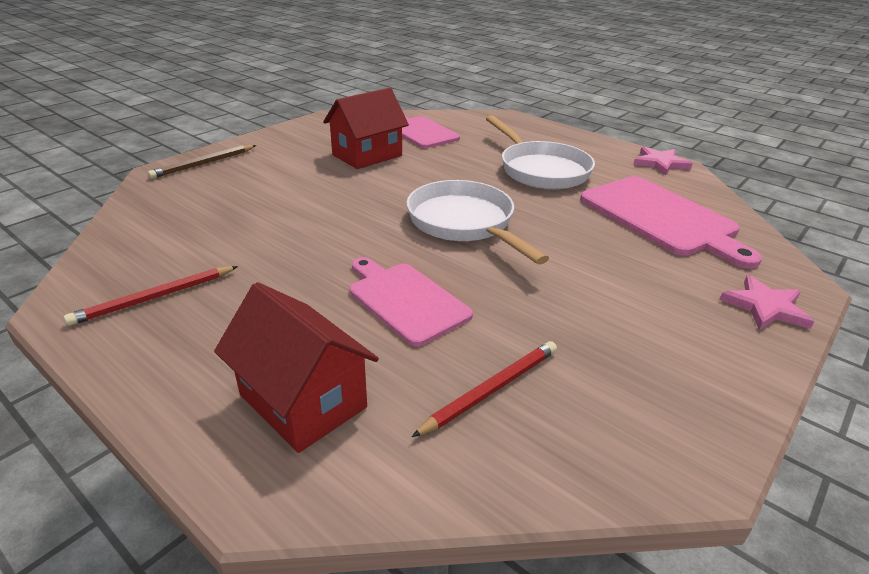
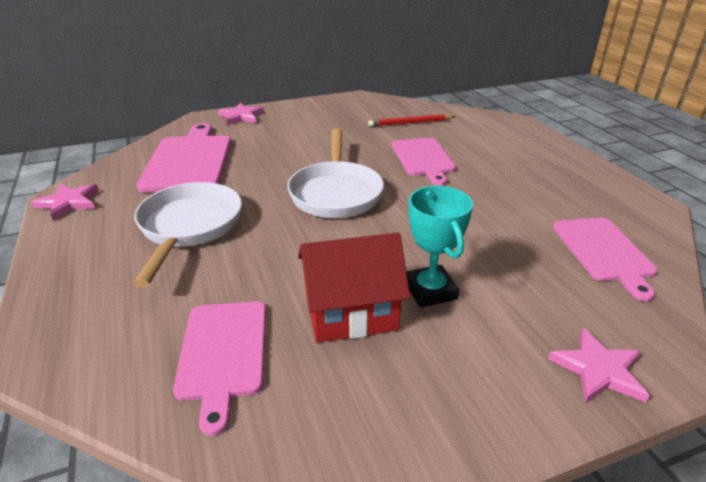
camera: 150 degrees left, 0 degrees up
red pencil [64,266,238,326] -> none
brown pencil [148,145,256,179] -> pink star [548,328,650,403]
red house [214,282,379,453] -> none
none -> turquoise trophy [406,186,473,308]
none -> pink cutting board [553,218,658,301]

